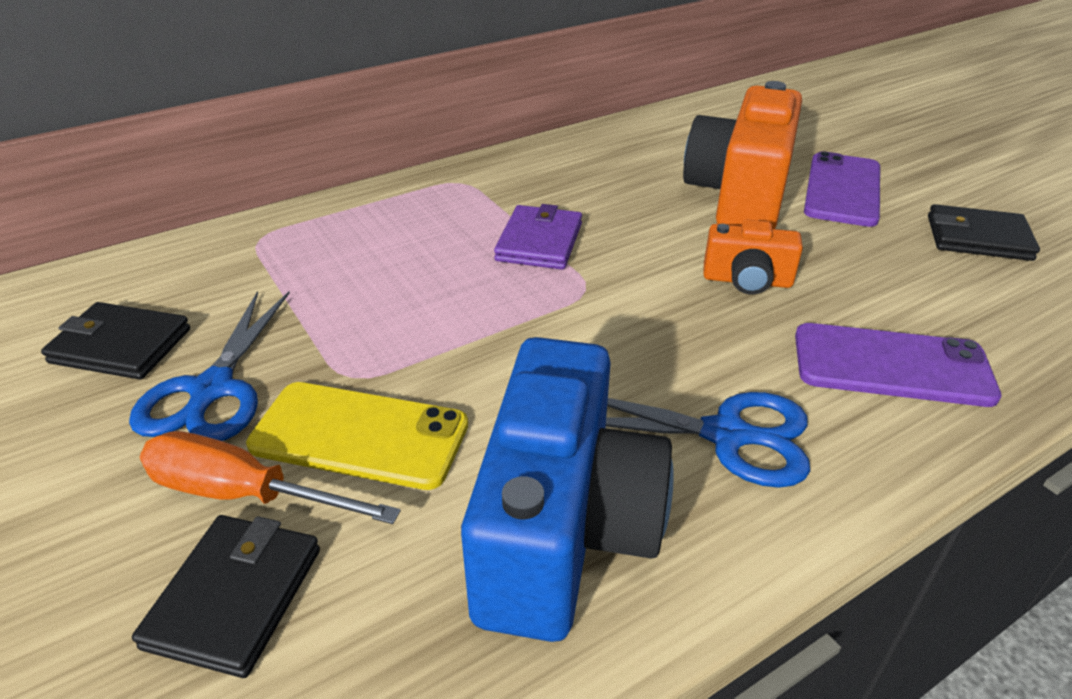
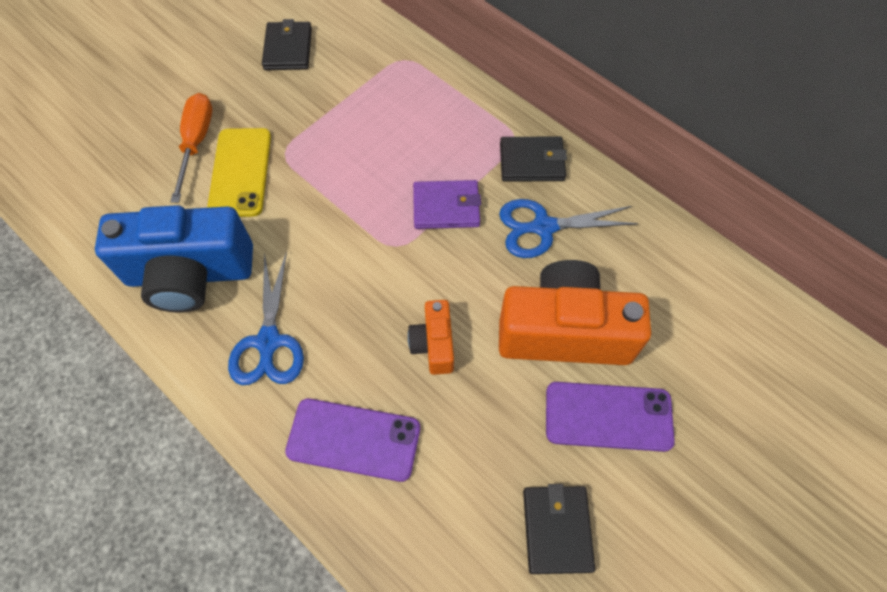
camera: 75 degrees right, 25 degrees up
blue scissors [129,291,289,441] -> blue scissors moved to [499,199,639,258]
black wallet [132,515,320,678] -> black wallet moved to [500,137,567,182]
purple phone [795,323,1002,407] -> purple phone turned 75 degrees counterclockwise [285,398,420,482]

